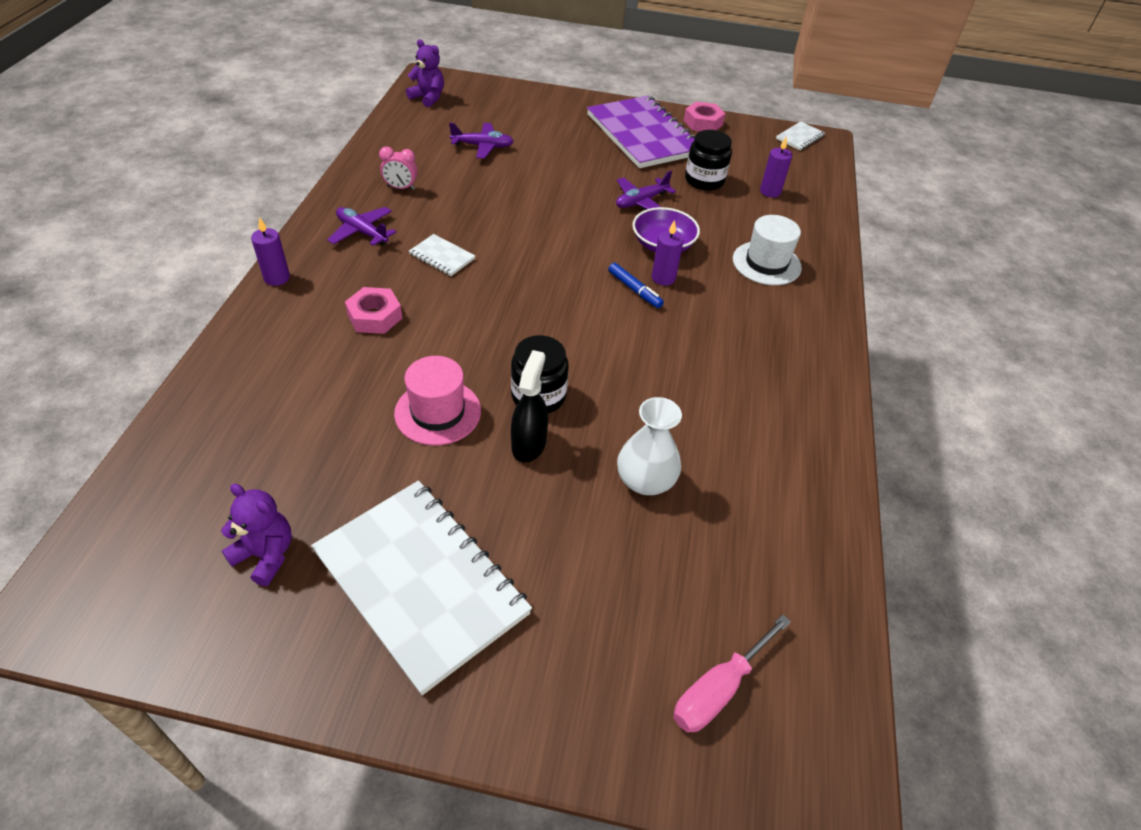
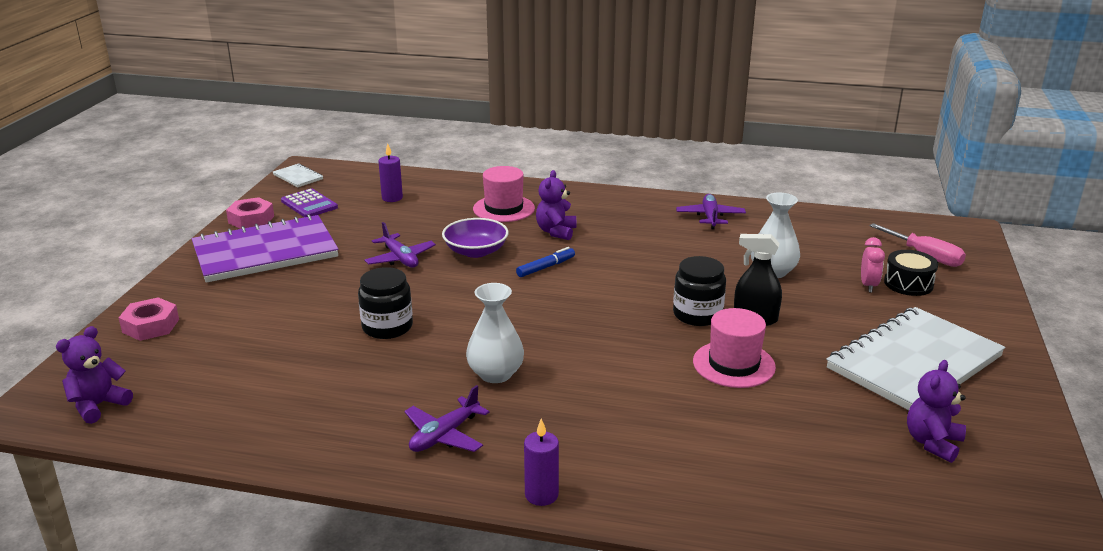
camera: 85 degrees left, 20 degrees down
pink nut [345,287,402,334] -> pink nut moved to [119,297,179,341]
pink clock [379,147,417,190] -> pink clock moved to [861,237,885,292]
white notebook [409,234,475,276] -> white vase [466,283,524,383]
purple plane [449,123,514,159] -> purple plane moved to [676,194,746,230]
purple candle [652,220,684,286] -> none
black jar [685,130,732,190] -> black jar moved to [358,267,413,339]
white hat [733,215,802,285] -> pink hat [473,166,535,222]
none -> purple calculator [281,188,338,217]
none -> purple teddy bear [536,170,576,240]
none -> black drum [884,250,938,296]

